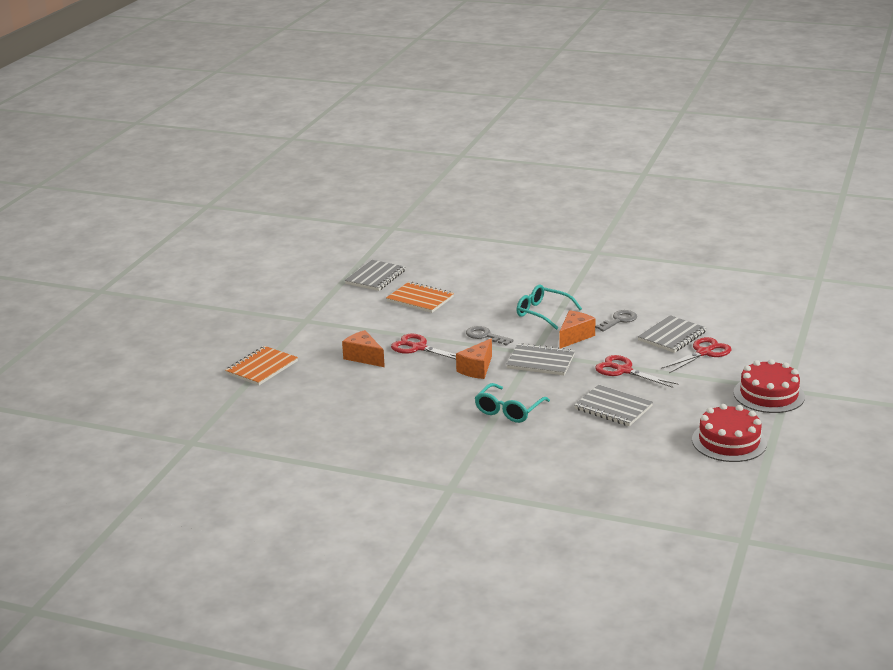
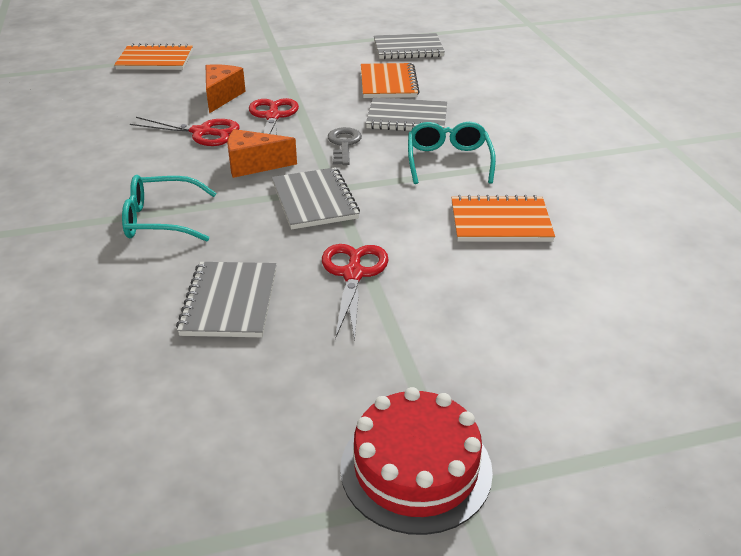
camera: 55 degrees right, 10 degrees up
orange cheese [559,310,596,349] -> none
grey key [595,310,637,332] -> orange notebook [451,195,555,242]
grey notebook [638,315,706,353] -> grey notebook moved to [366,97,447,131]
red scissors [661,337,731,373] -> red scissors moved to [130,117,240,146]
red cake [692,404,767,462] -> none

